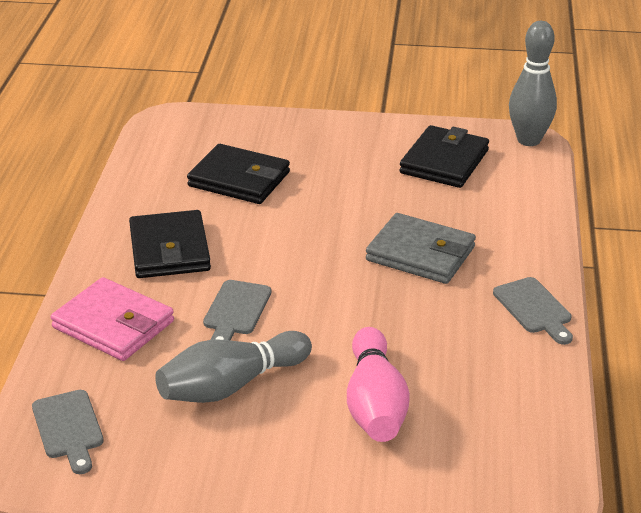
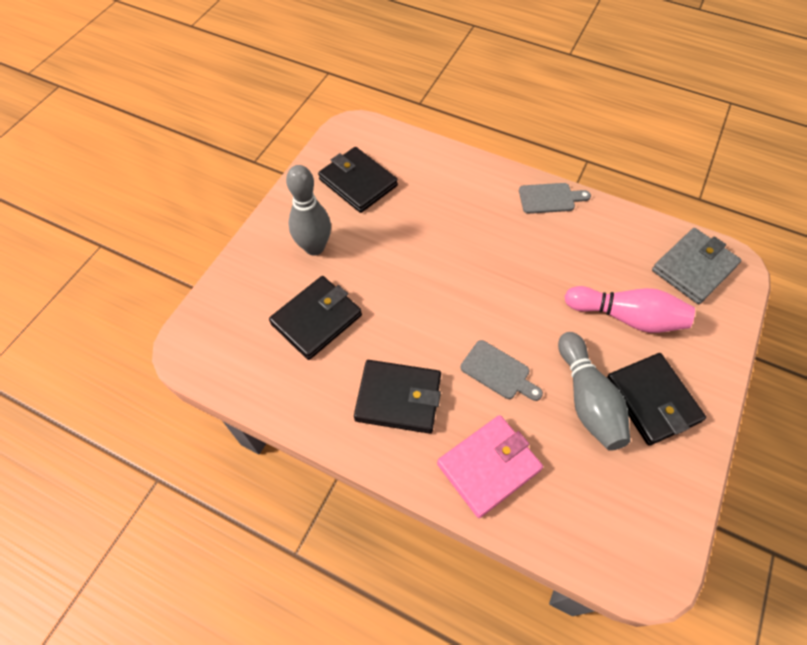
camera: 70 degrees left, 25 degrees up
grey cutting board [32,390,104,474] -> none
grey wallet [366,213,476,284] -> grey wallet moved to [652,228,741,304]
grey bowling pin [509,21,557,146] -> grey bowling pin moved to [286,165,331,256]
none -> black wallet [606,353,706,446]

